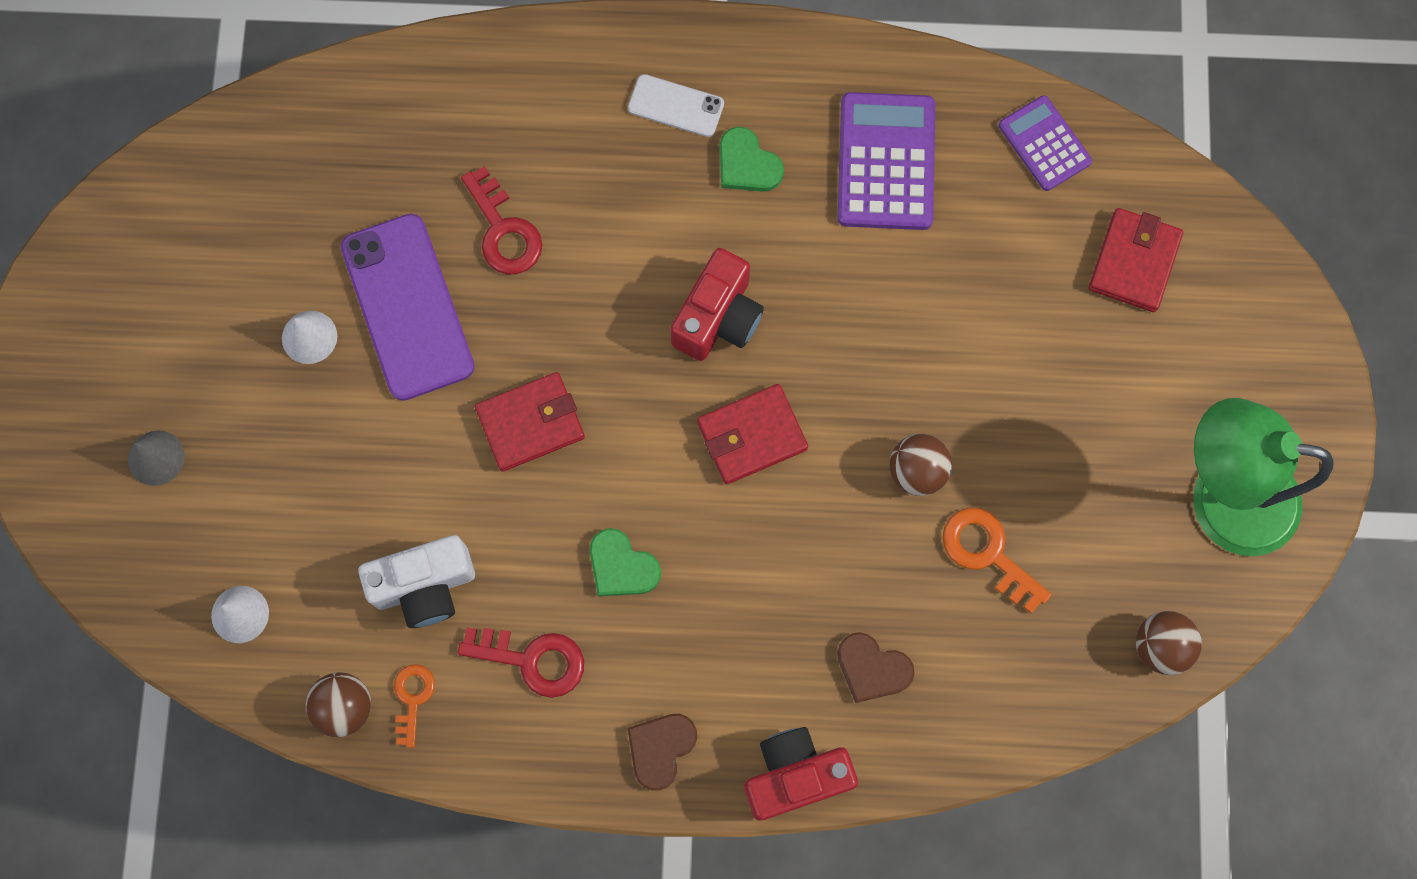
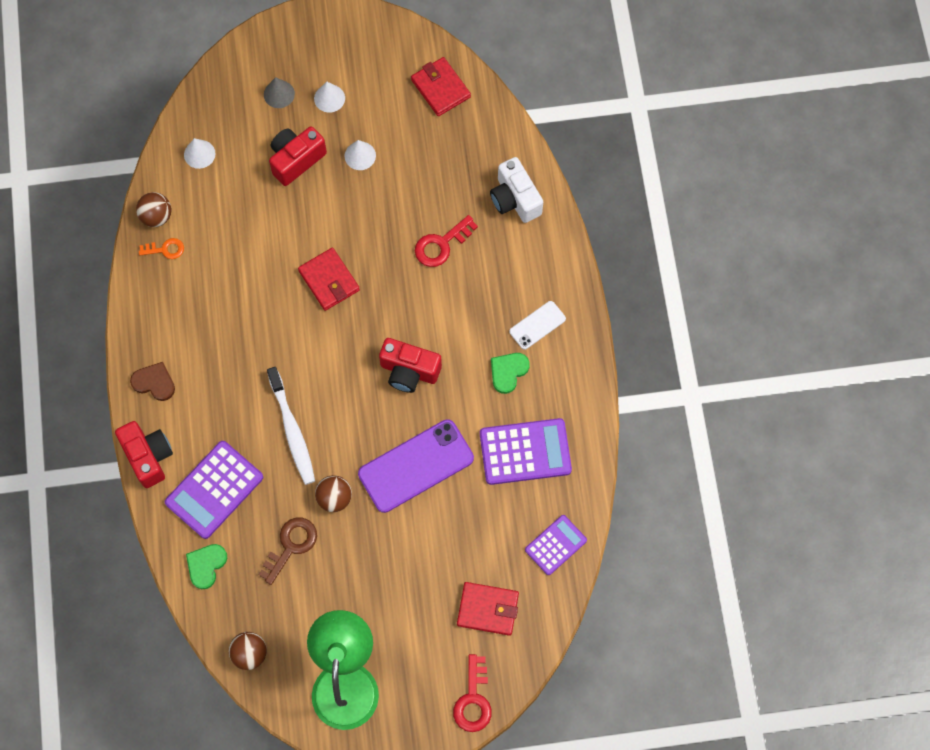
camera: 80 degrees right, 5 degrees down
purple phone [341,214,475,401] -> purple phone moved to [358,419,474,513]
white camera [358,535,475,628] -> white camera moved to [490,157,543,223]
red key [458,627,584,698] -> red key moved to [453,654,492,732]
green heart [590,528,661,596] -> green heart moved to [186,544,227,589]
white phone [628,74,724,137] -> white phone turned 45 degrees clockwise [509,301,566,349]
red wallet [697,384,808,484] -> red wallet moved to [411,57,471,116]
brown heart [837,632,915,703] -> purple calculator [165,441,263,539]
orange key [942,508,1052,613] -> brown key [258,517,317,585]
none -> white toothbrush [267,367,315,485]
none -> red camera [269,126,327,186]
none -> white cone [314,82,345,113]

